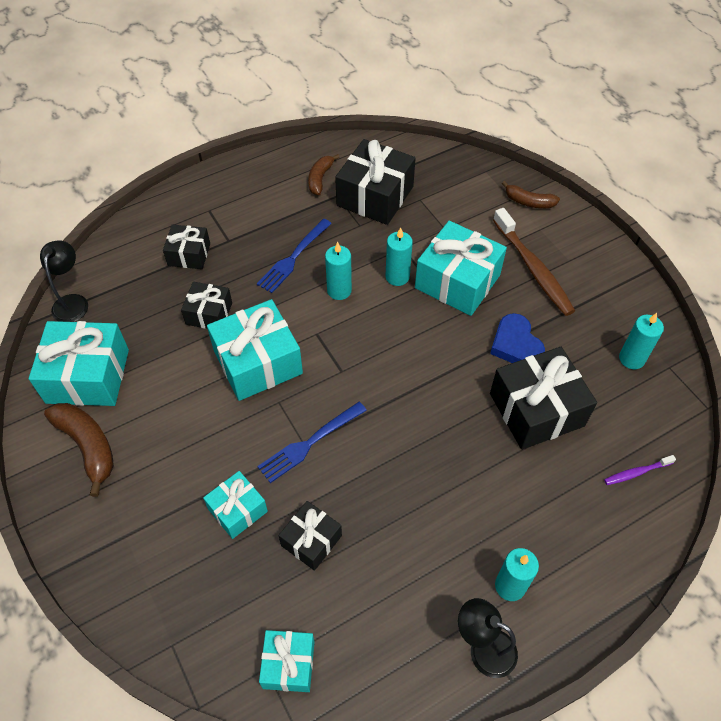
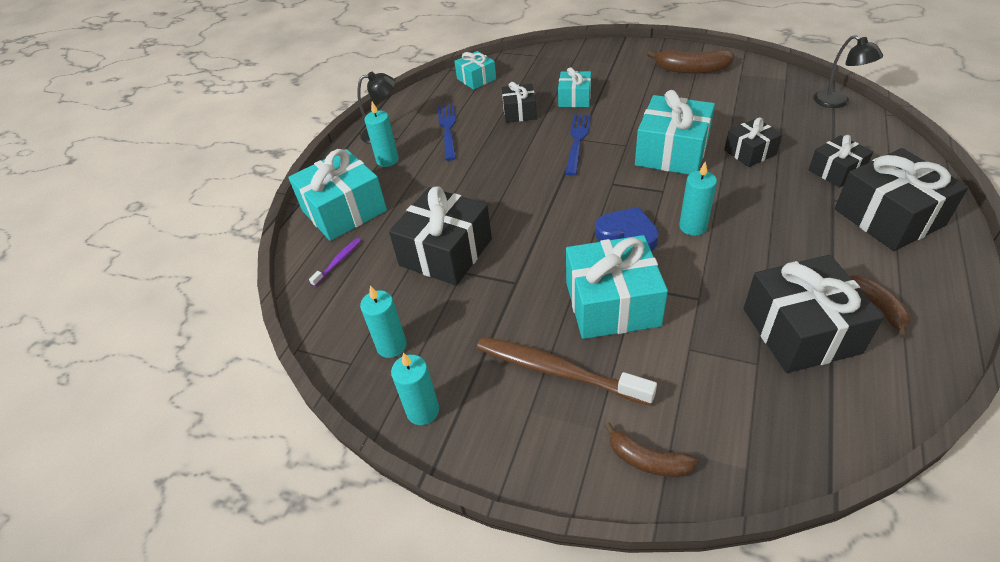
camera: 145 degrees right, 10 degrees down
turquoise gift [29,321,129,406] -> turquoise gift moved to [288,149,387,241]
blue fork [257,219,332,293] -> blue fork moved to [438,104,456,161]
turquoise candle [386,227,413,286] -> turquoise candle moved to [391,353,439,425]
blue heart [490,313,545,363] -> blue heart moved to [595,207,659,251]
brown banana [502,181,560,208] -> brown banana turned 135 degrees counterclockwise [604,422,698,477]
none -> black gift [835,148,969,251]

